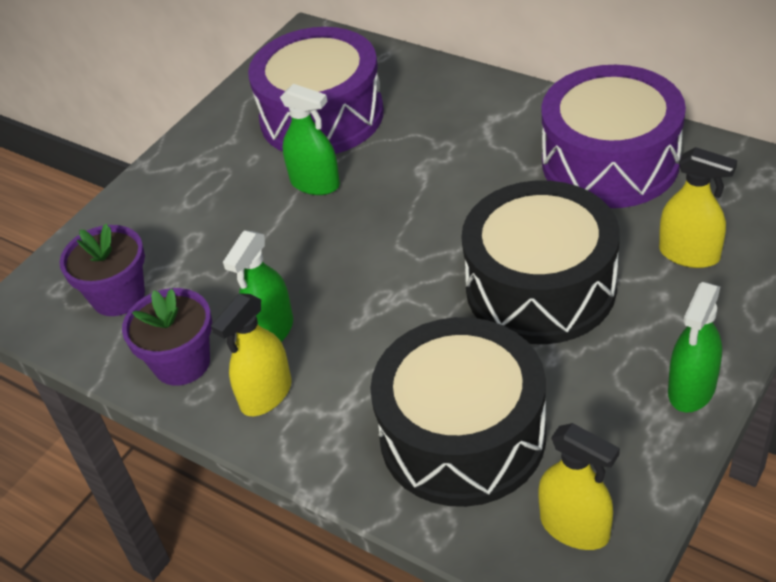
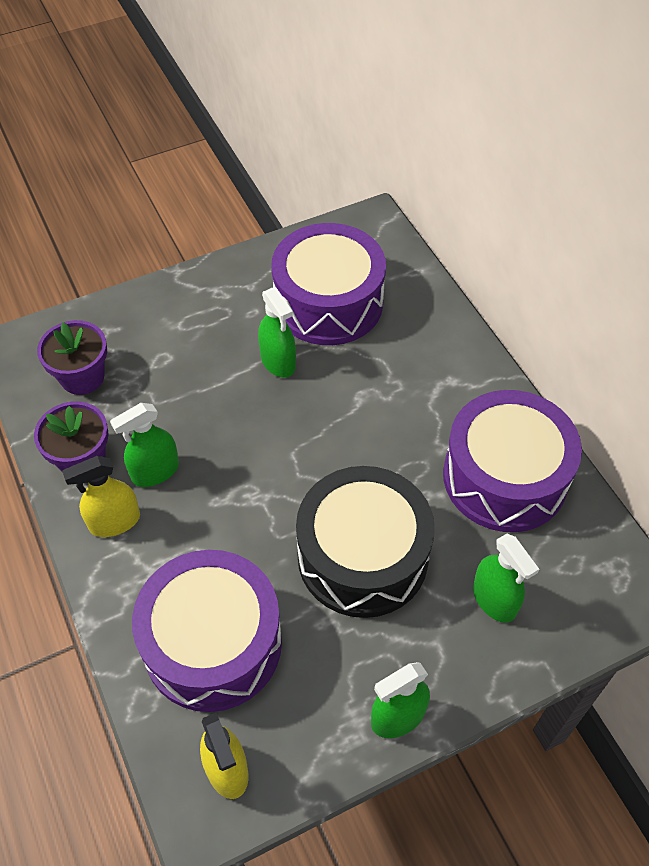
camera: 25 degrees right, 10 degrees up
black drum [370,317,546,507] -> purple drum [132,550,282,712]
yellow spray bottle [659,147,737,268] -> green spray bottle [473,534,539,623]

